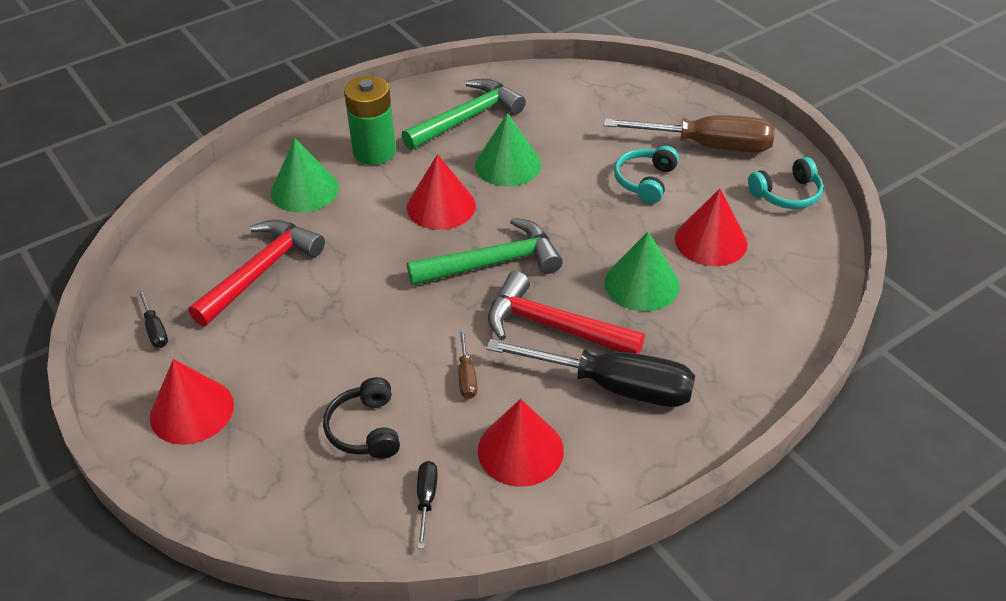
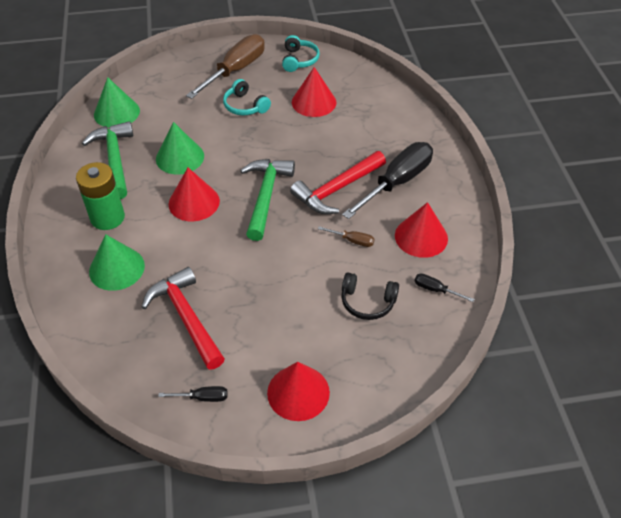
camera: 65 degrees left, 5 degrees up
green cone [605,232,680,311] -> green cone moved to [94,77,140,128]

